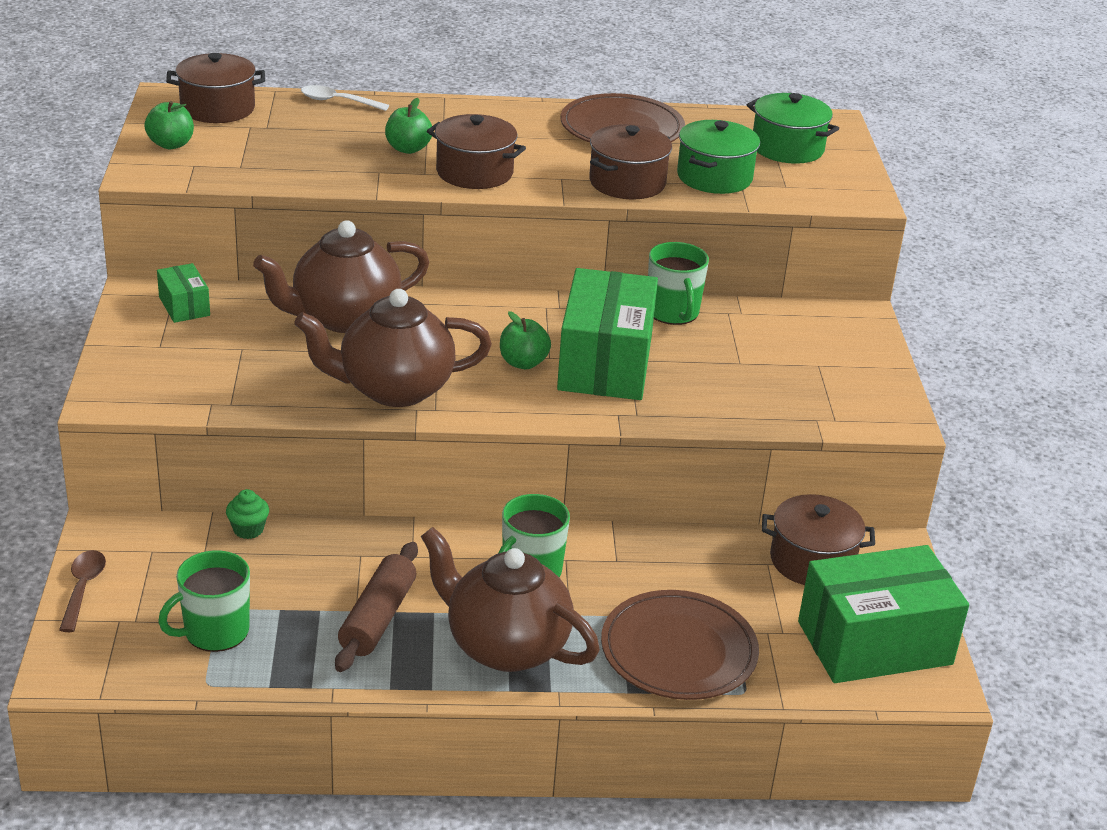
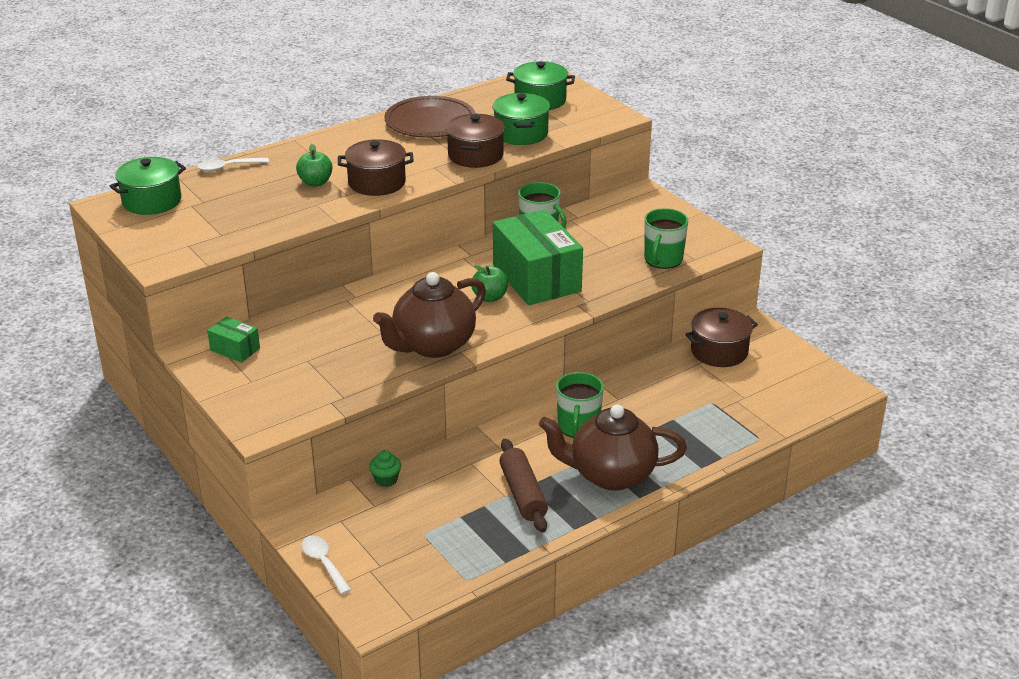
camera: 30 degrees left, 0 degrees up
brown spoon [59,550,106,632] -> white spoon [302,536,351,594]
green apple [144,101,194,149] -> none
green mug [158,550,250,652] -> green mug moved to [644,208,688,269]
brown pot [166,53,265,123] -> green pot [110,157,186,215]
brown teapot [253,220,429,333] -> none
brown plate [601,590,759,700] -> none
green box [798,545,969,683] -> none

